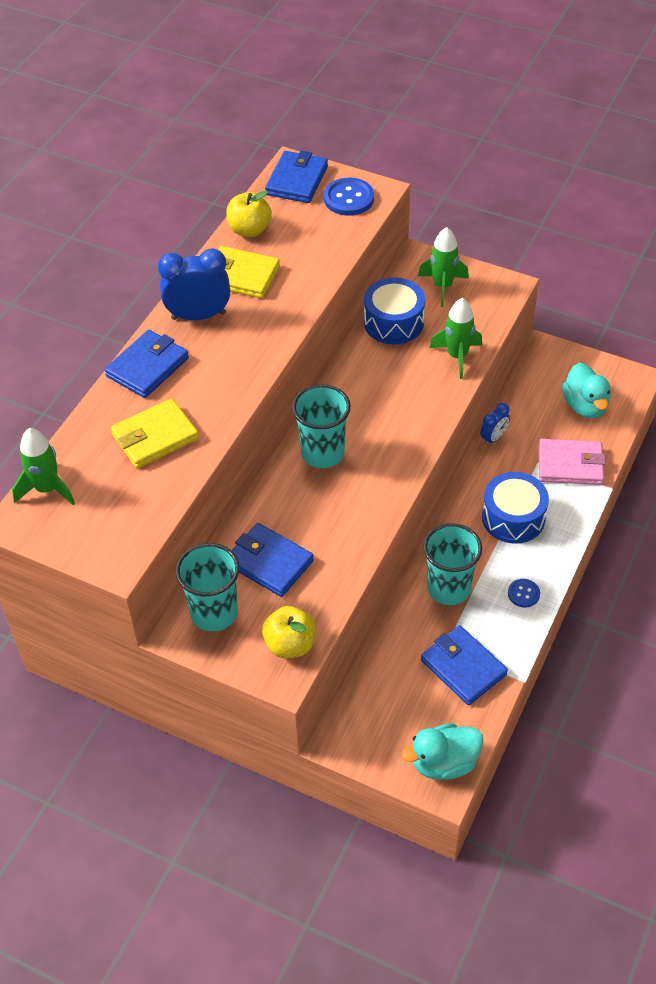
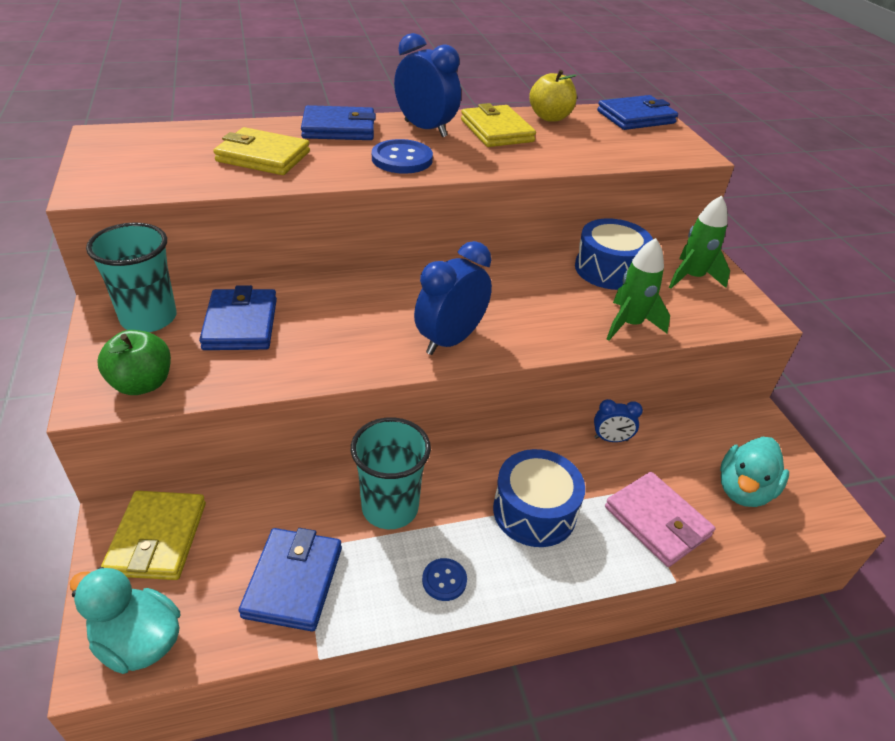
camera: 45 degrees right, 10 degrees down
green rocket [12,428,75,505] -> none
yellow apple [262,606,316,658] -> green apple [97,330,171,395]
turquoise cup [292,384,351,468] -> none
blue button [324,178,374,216] -> blue button moved to [372,139,433,174]
none -> yellow wallet [101,491,206,580]
none -> blue clock [414,241,492,355]

